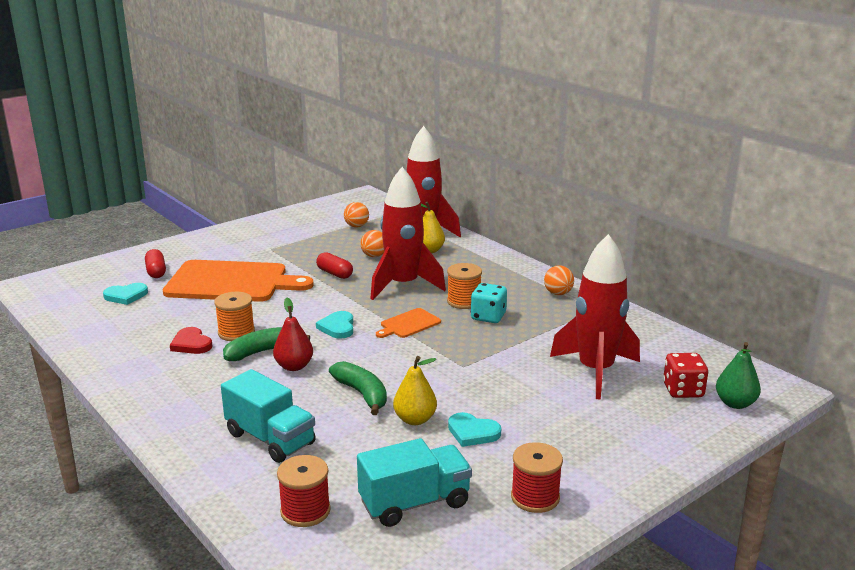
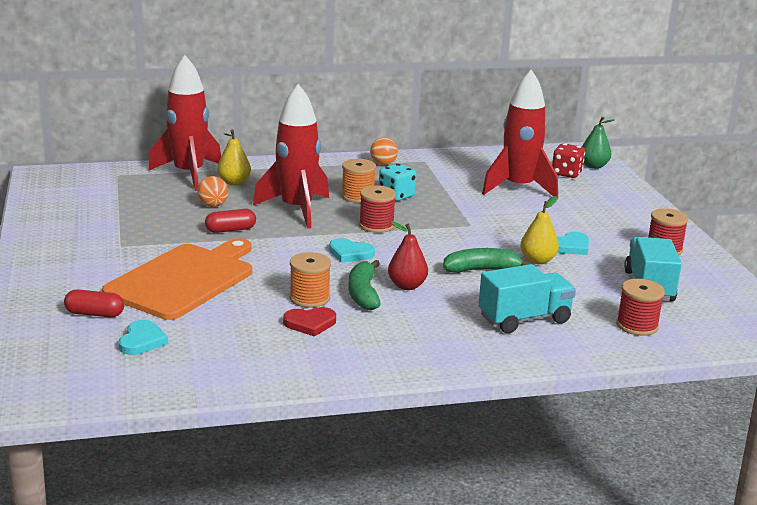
camera: 65 degrees left, 0 degrees up
orange ball [344,202,369,228] -> none
orange cutting board [376,308,441,338] -> red spool [359,186,396,233]

